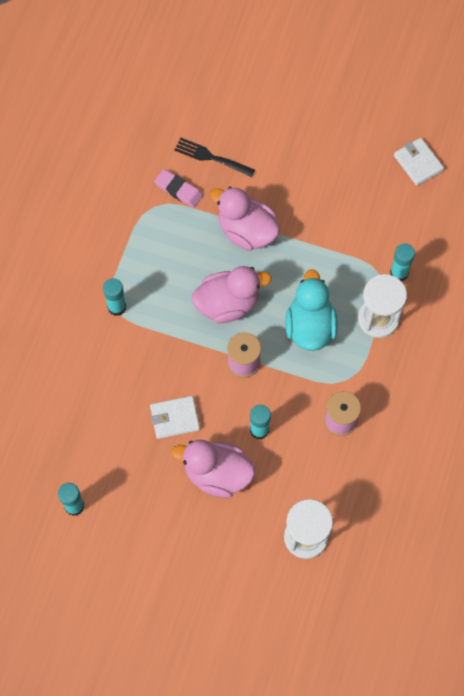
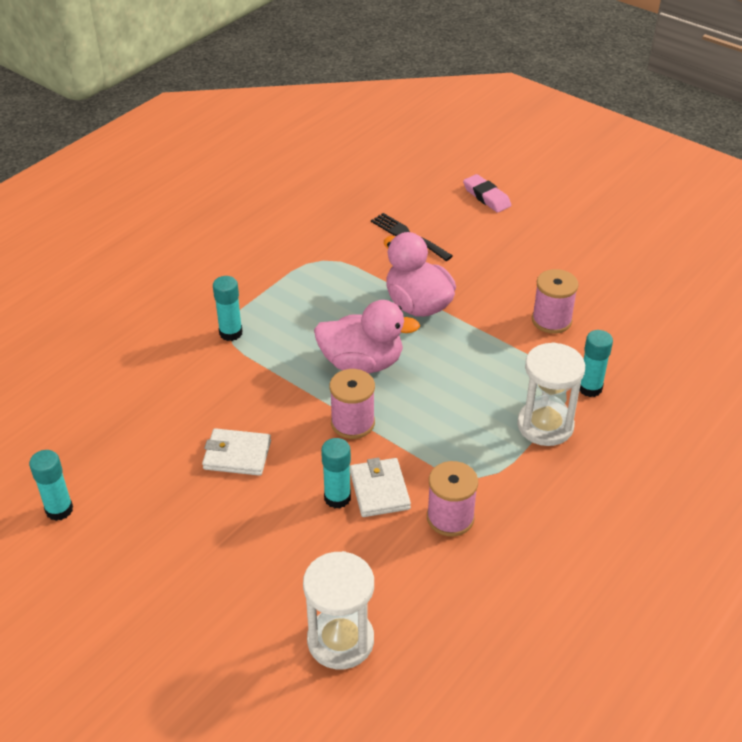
camera: 20 degrees right, 25 degrees down
pink eraser [154,169,203,208] -> pink eraser moved to [463,174,511,213]
pink duck [171,440,255,498] -> none
turquoise duck [285,269,338,351] -> none
white wallet [394,138,444,186] -> white wallet moved to [350,458,411,517]
none -> pink spool [532,269,578,334]

